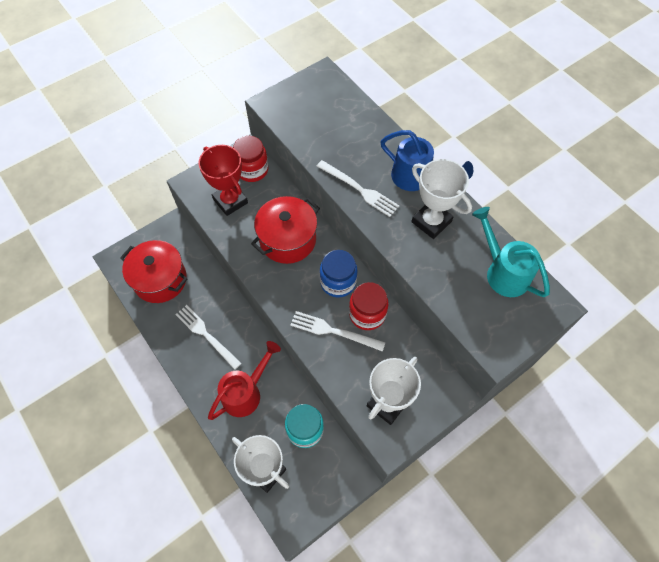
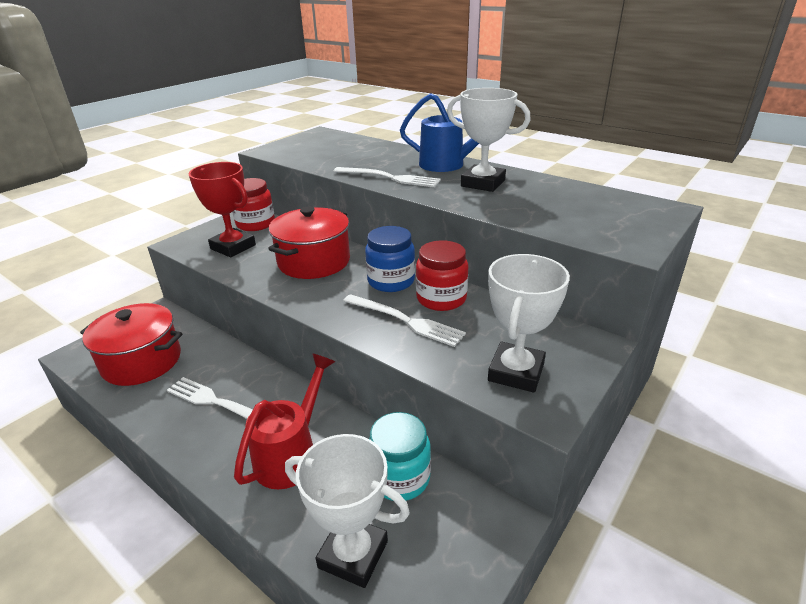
camera: 15 degrees left, 30 degrees down
white fork [290,311,386,352] -> white fork turned 150 degrees counterclockwise [343,294,466,347]
turquoise watering can [472,207,550,297] -> none

